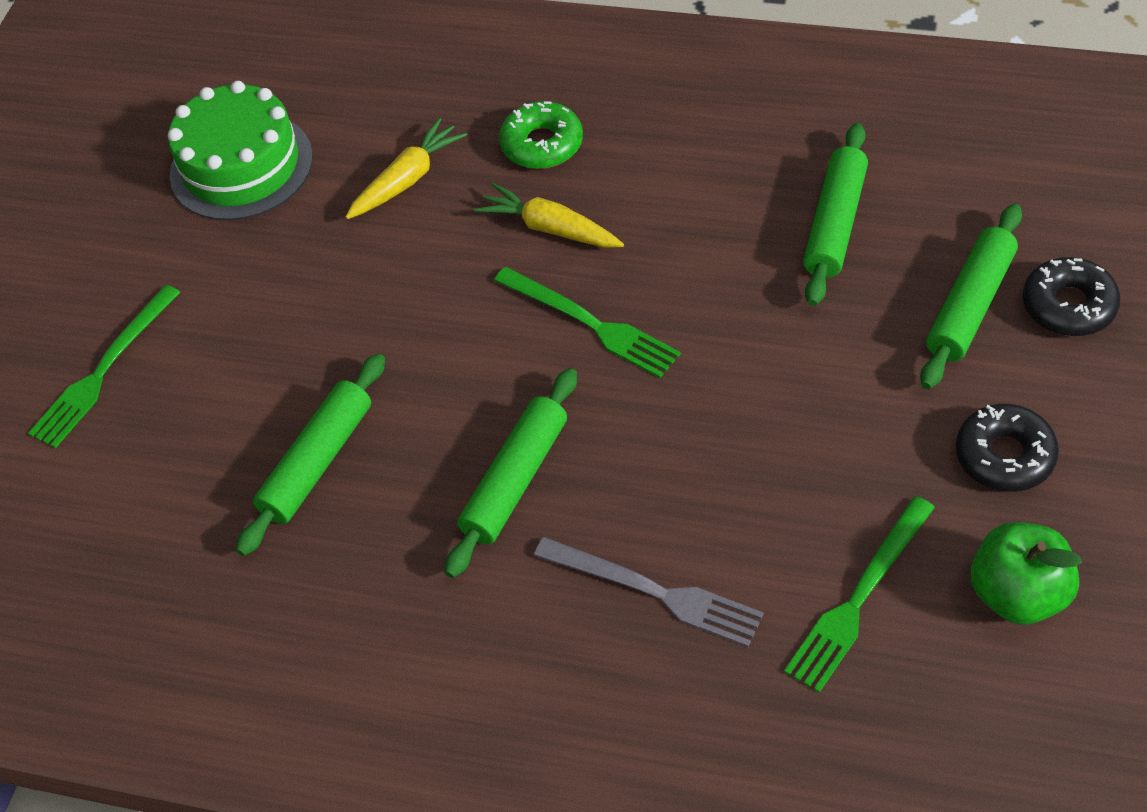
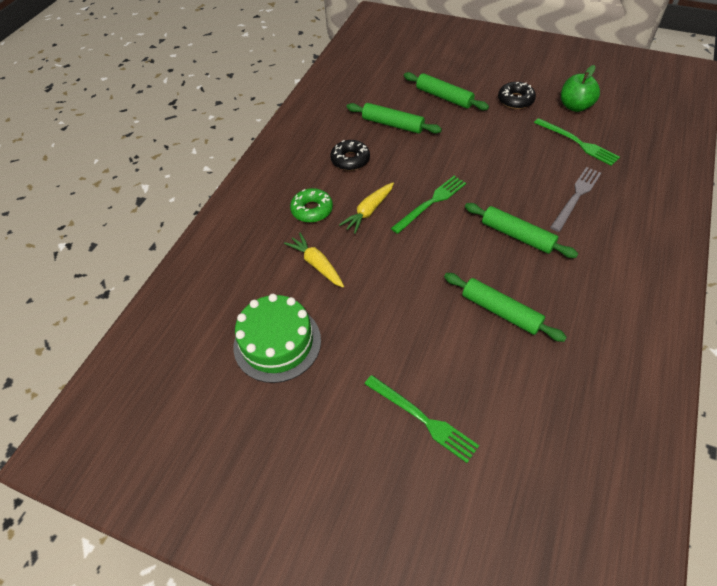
camera: 85 degrees left, 0 degrees up
black donut [1023,257,1121,336] -> black donut moved to [330,140,370,171]

